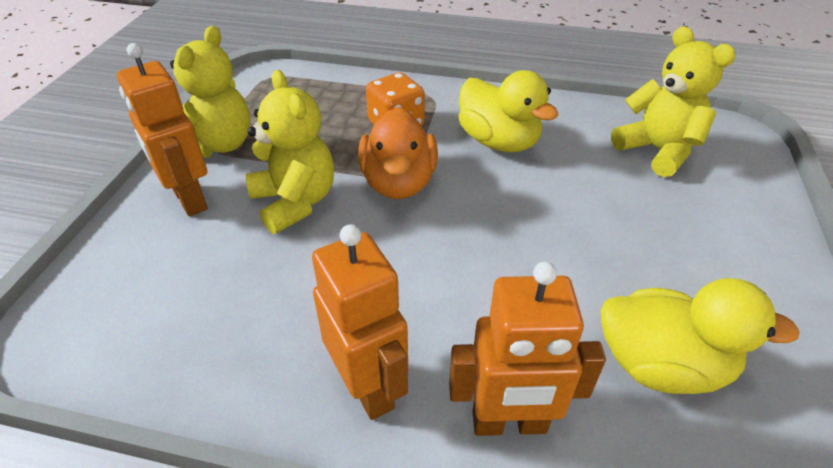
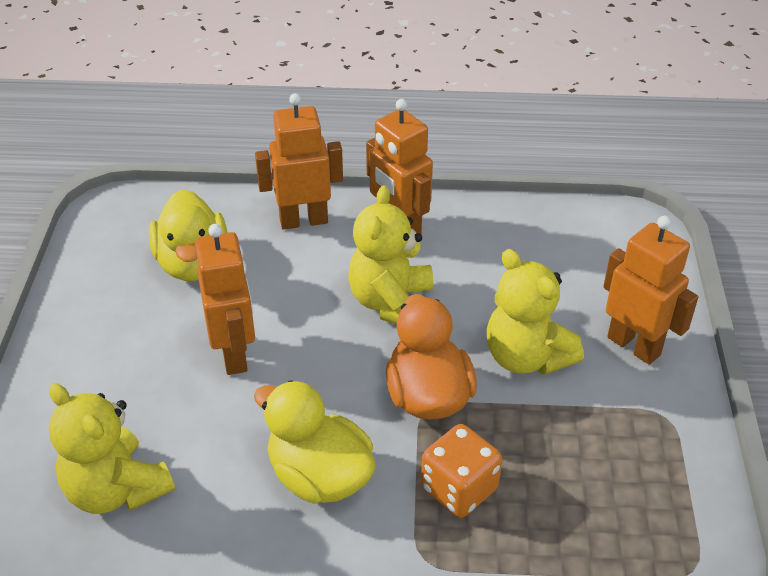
camera: 170 degrees right, 0 degrees up
yellow teddy bear [170,26,251,158] -> yellow teddy bear moved to [348,185,433,325]
yellow duck [601,278,800,394] -> yellow duck turned 105 degrees counterclockwise [149,189,227,281]
none -> orange robot [195,224,255,375]

